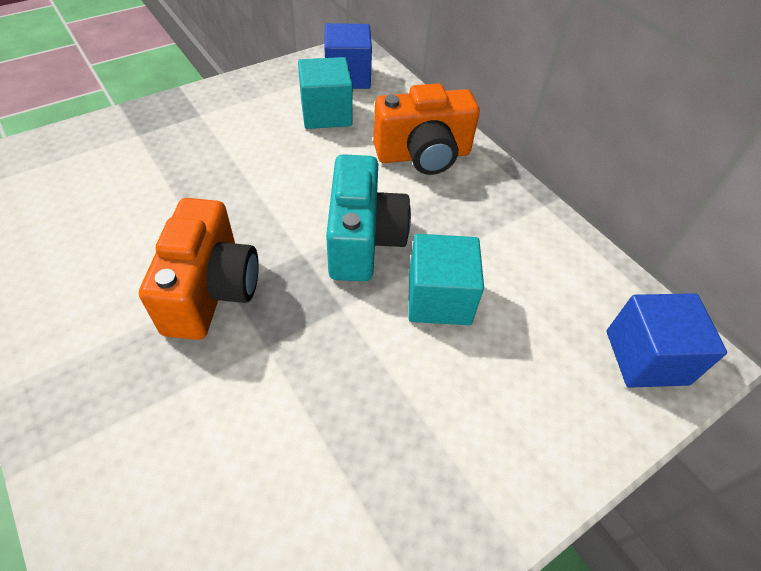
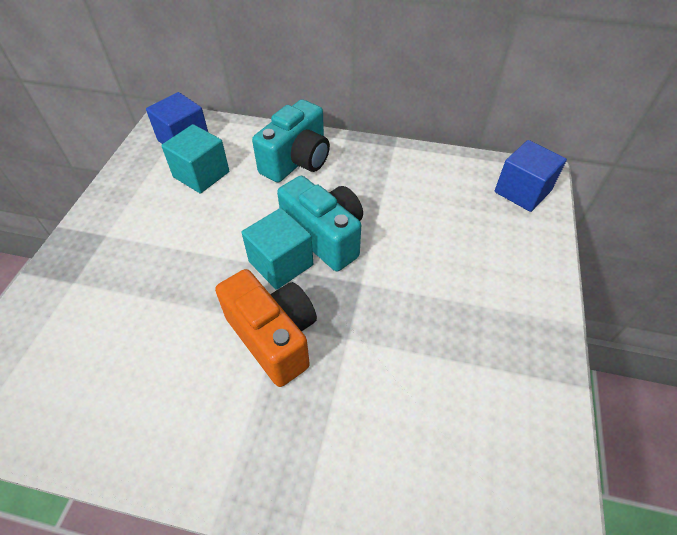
camera: 40 degrees left, 0 degrees up
orange camera [373,83,480,175] -> turquoise camera [252,99,330,183]
turquoise cube [408,234,484,325] -> turquoise cube moved to [242,208,313,290]

